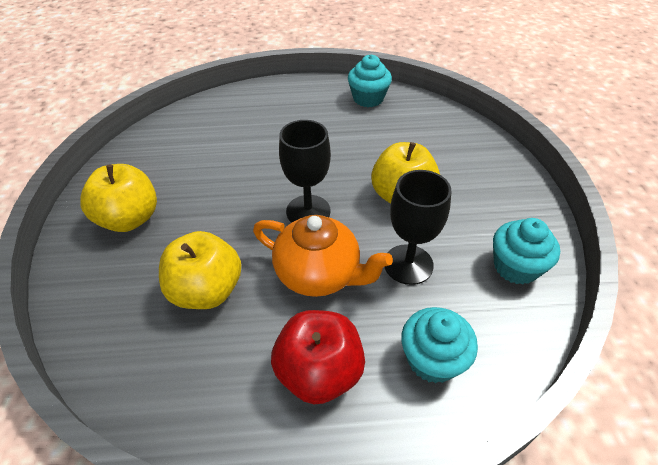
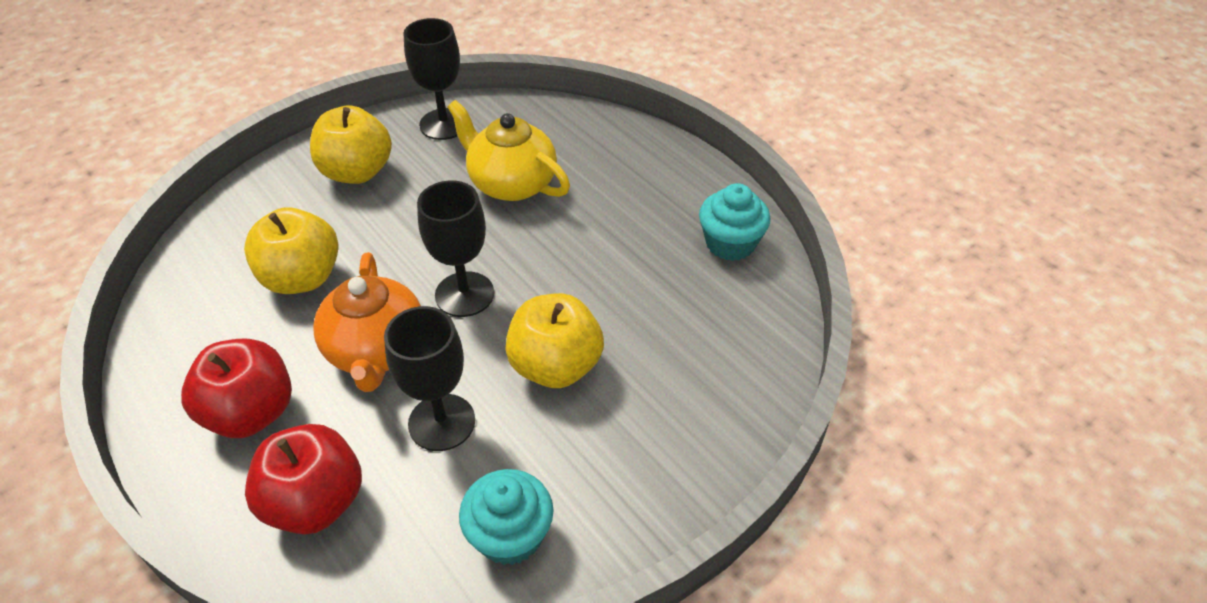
camera: 55 degrees right, 0 degrees up
turquoise cupcake [401,307,478,383] -> red apple [245,424,362,534]
none -> black goblet [403,18,460,140]
none -> yellow teapot [447,100,570,201]

